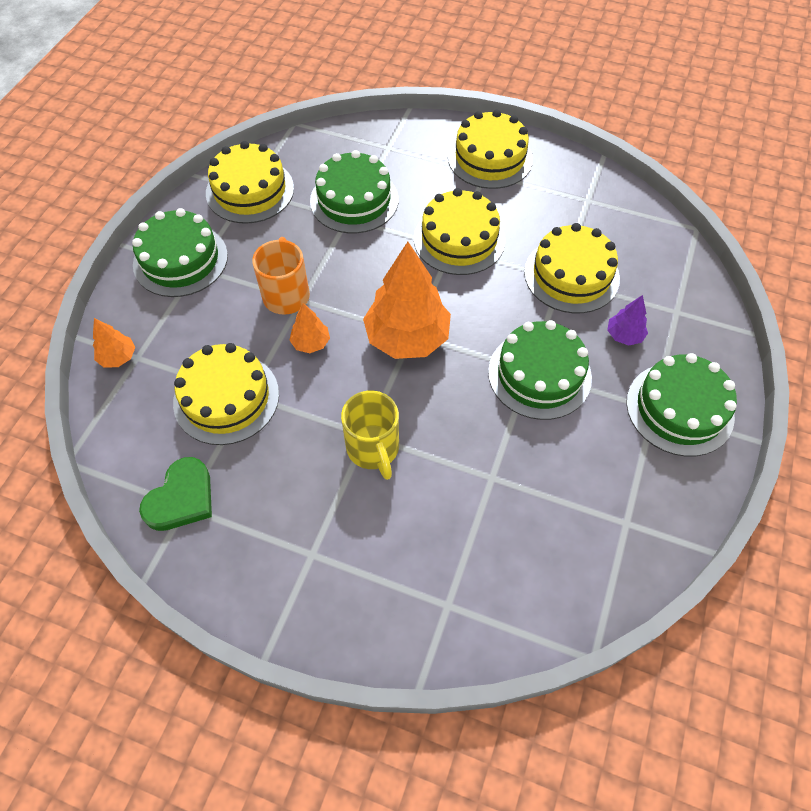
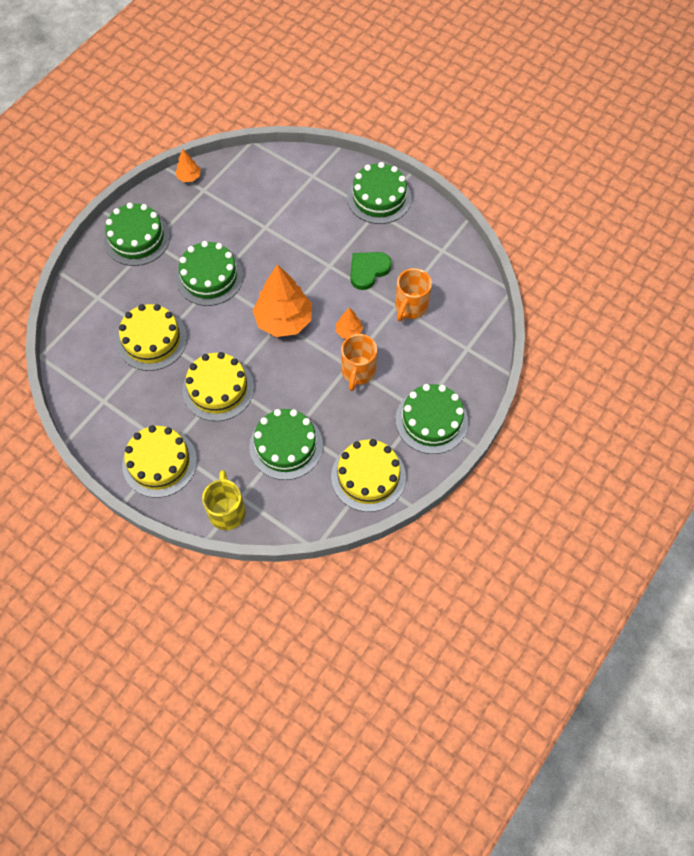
camera: 165 degrees left, 5 degrees up
orange tree [93,318,136,368] -> orange tree moved to [175,149,201,182]
green heart [139,457,212,531] -> green heart moved to [350,252,392,290]
yellow cake [173,343,279,445] -> orange mug [395,268,432,322]
yellow mug [341,391,399,480] -> yellow mug moved to [202,470,246,530]
purple tree [607,295,648,346] -> none
none -> green cake [347,162,411,224]

